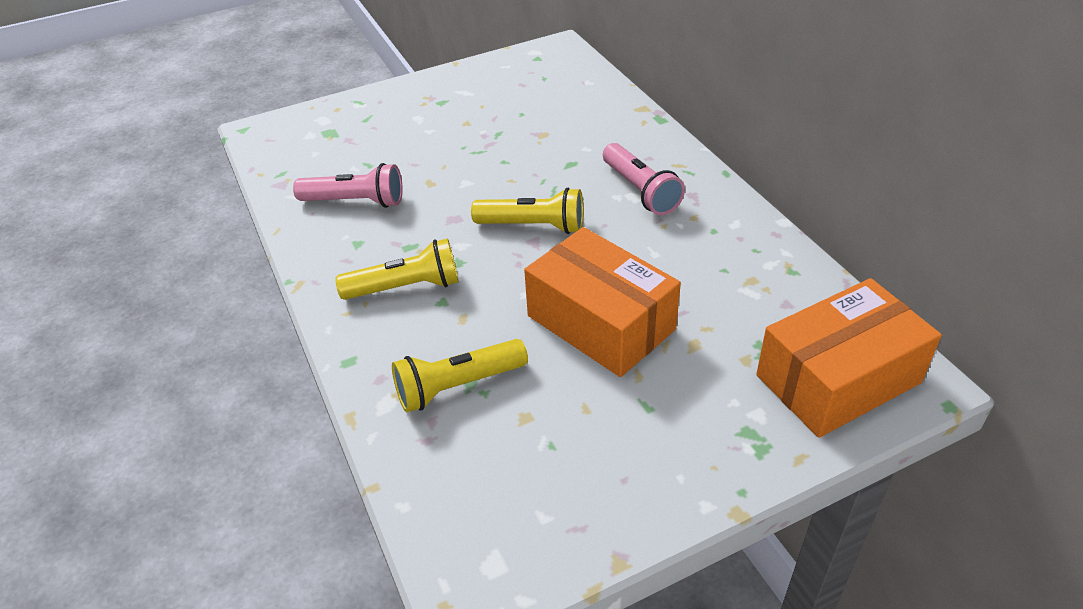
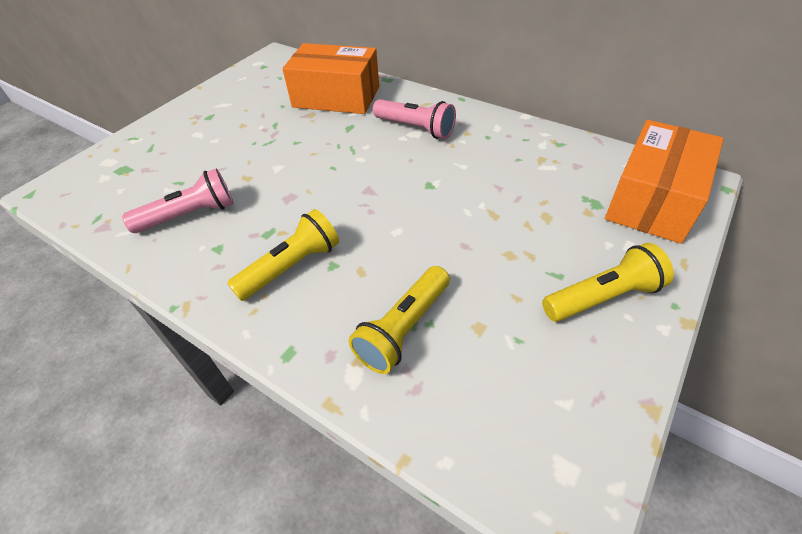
camera: 30 degrees left, 5 degrees up
yellow flashlight [471,188,583,234] -> yellow flashlight moved to [542,243,674,322]
orange box [524,227,681,377] -> orange box moved to [282,43,379,114]

